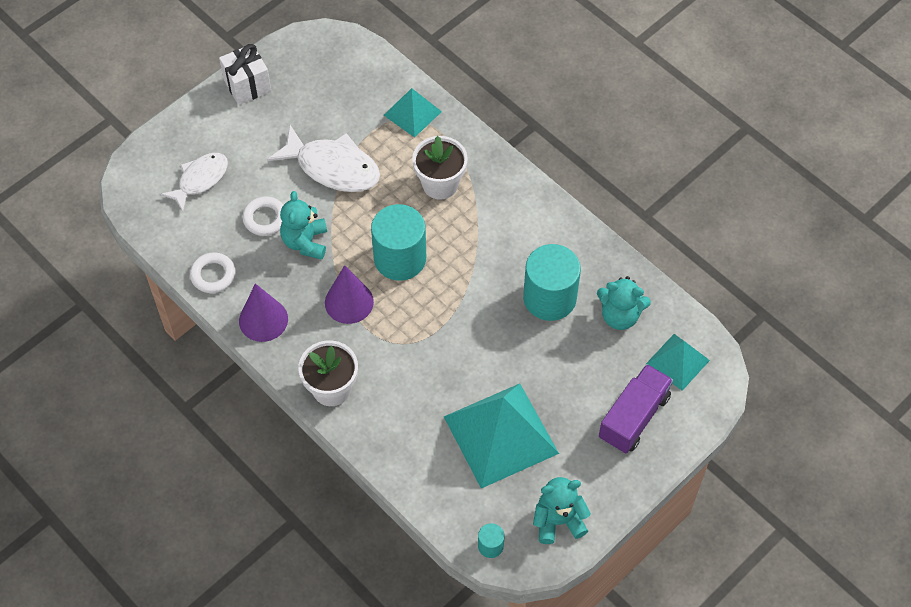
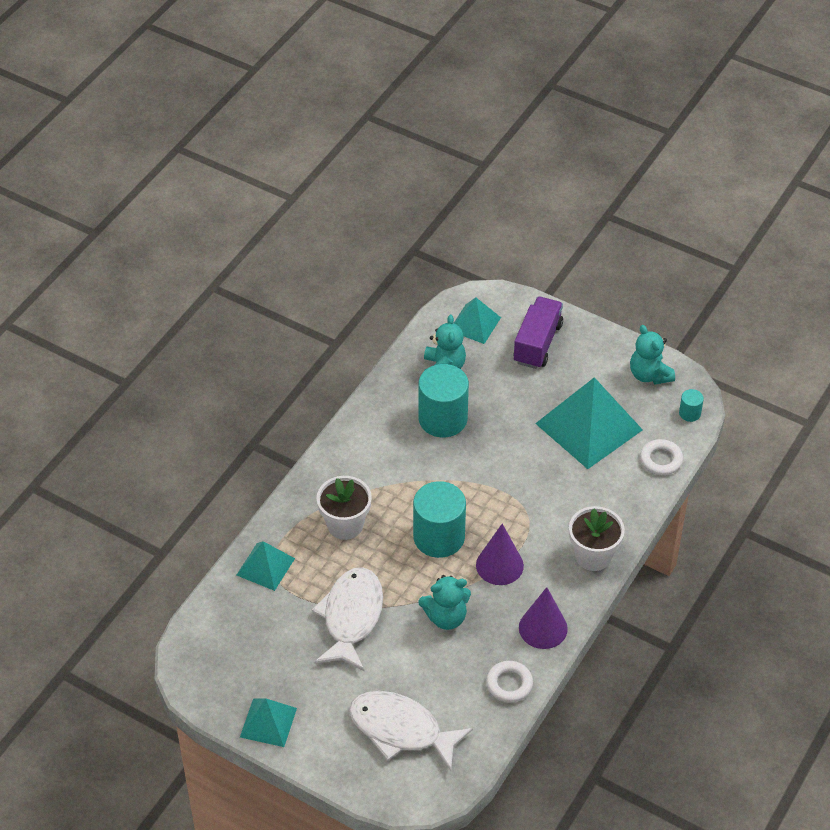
camera: 105 degrees left, 10 degrees down
white fish [160,153,228,212] -> white fish [349,691,473,771], size x1.52
white gift [219,44,271,105] -> turquoise pyramid [240,698,297,747]
white ring [242,197,283,236] -> white ring moved to [640,439,683,475]
purple truck [599,364,673,453] -> purple truck turned 90 degrees clockwise [514,297,563,369]

